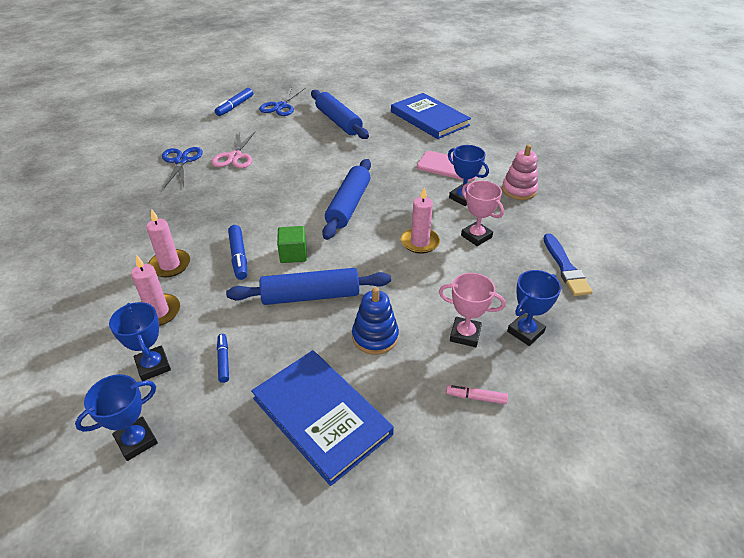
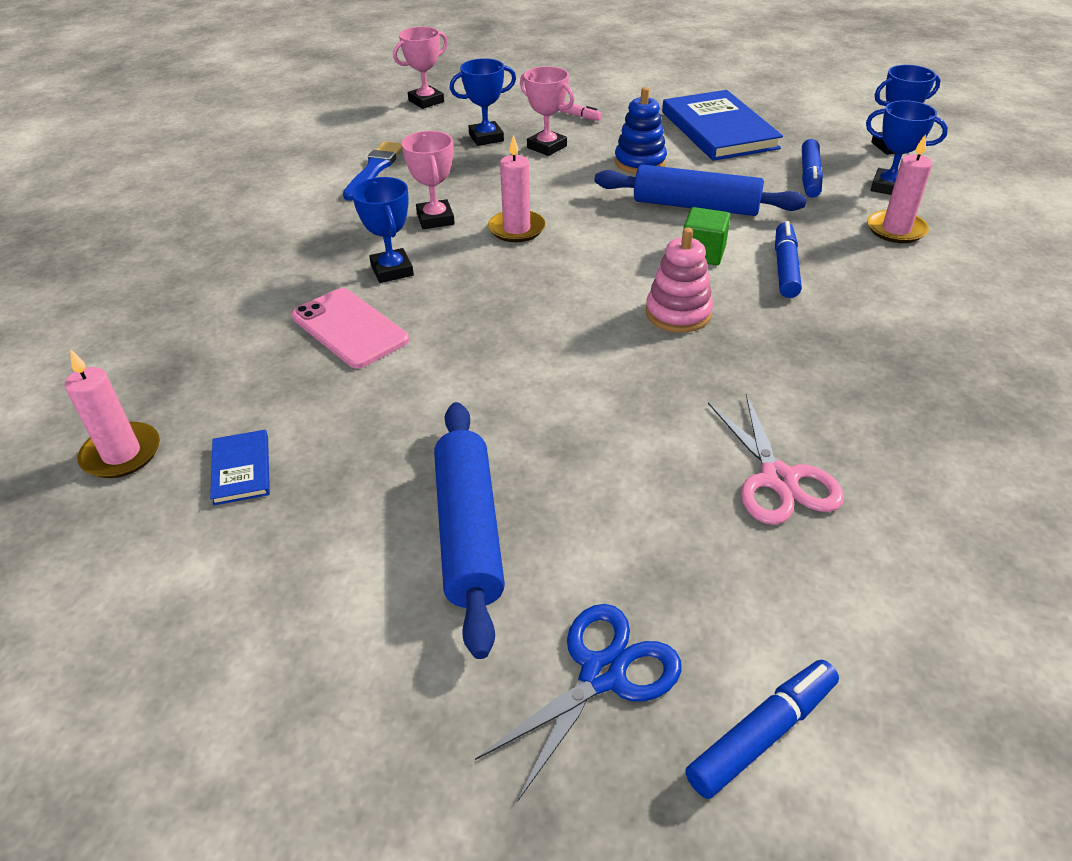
camera: 155 degrees left, 0 degrees up
blue trophy [109,302,171,381] -> blue trophy turned 60 degrees counterclockwise [866,100,948,195]
pink candle [146,209,190,277] -> pink candle moved to [65,349,160,478]
blue scissors [162,147,203,188] -> none
pink scissors [212,131,256,168] -> pink scissors turned 135 degrees clockwise [708,393,844,525]
blue marker [217,334,229,383] -> blue marker [802,139,823,198], size x1.56
blue rolling pin [322,159,371,240] -> none
blue book [391,93,471,139] -> blue book [210,430,270,505], size x0.45
pink stacking toy [502,145,538,200] -> pink stacking toy moved to [646,228,713,333]
none -> pink trophy [393,27,448,109]

